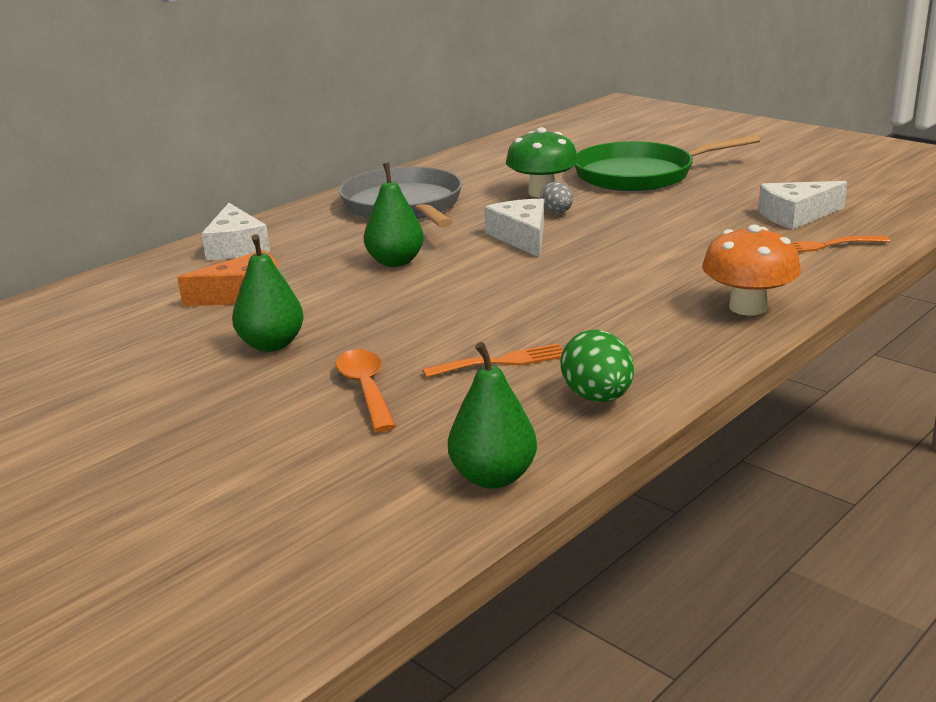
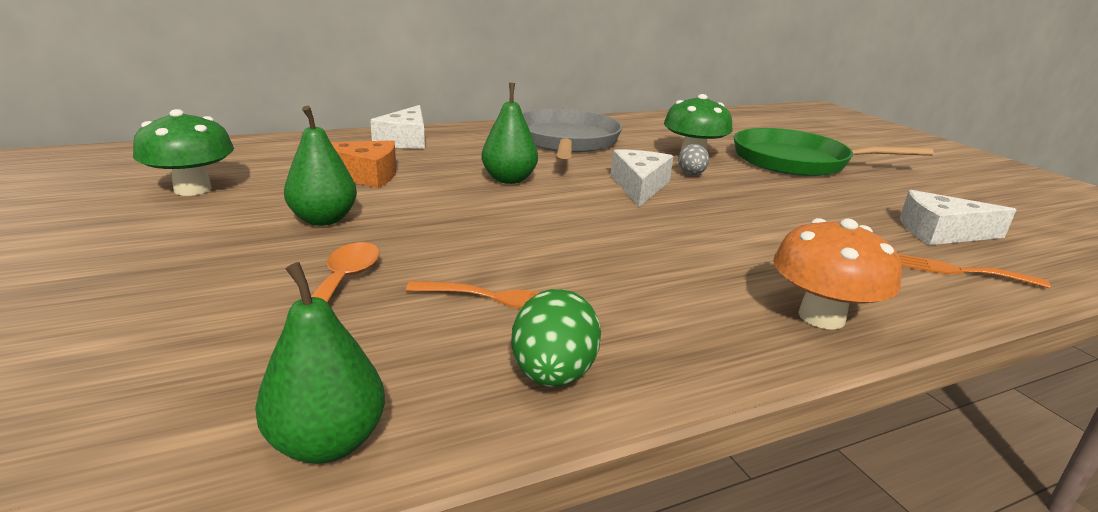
camera: 20 degrees right, 0 degrees up
none -> green mushroom [133,109,234,196]

